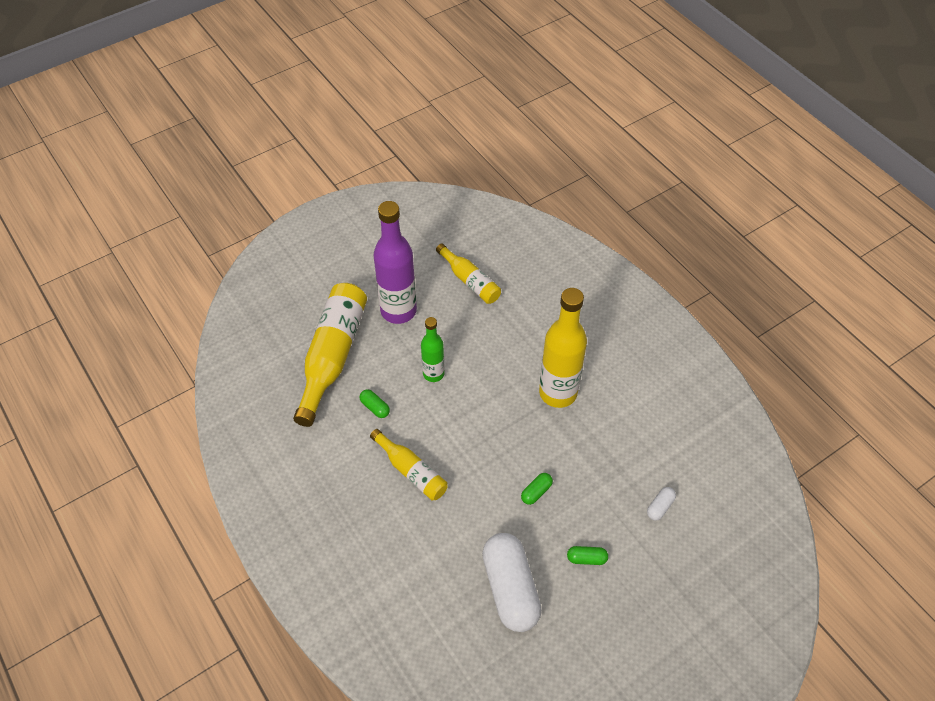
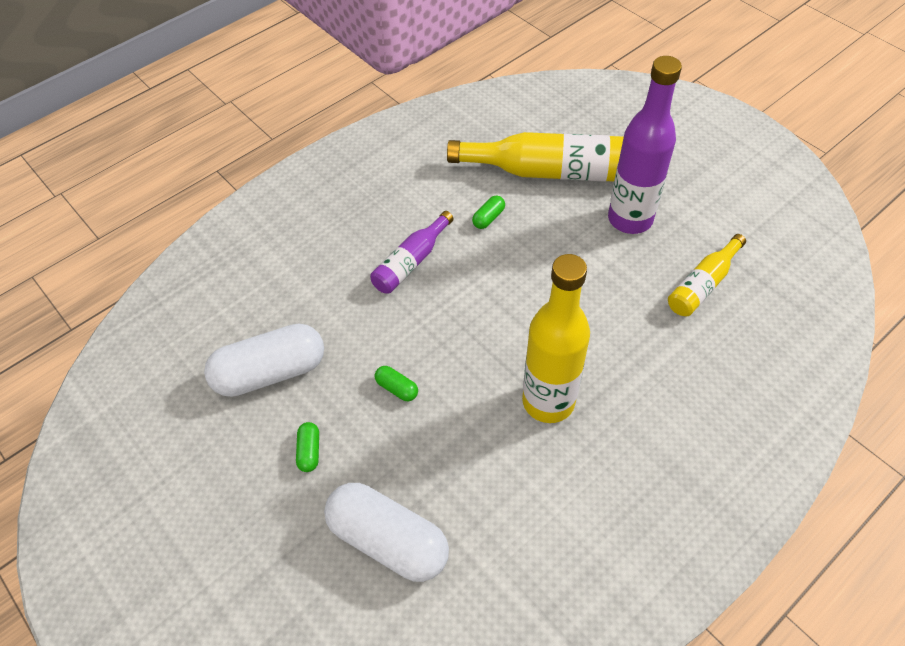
camera: 85 degrees right, 0 degrees up
yellow bottle [370,429,448,501] -> purple bottle [370,211,454,294]
green bottle [421,317,444,382] -> none
white capsule [647,487,676,521] -> white capsule [324,483,449,582], size x2.41

